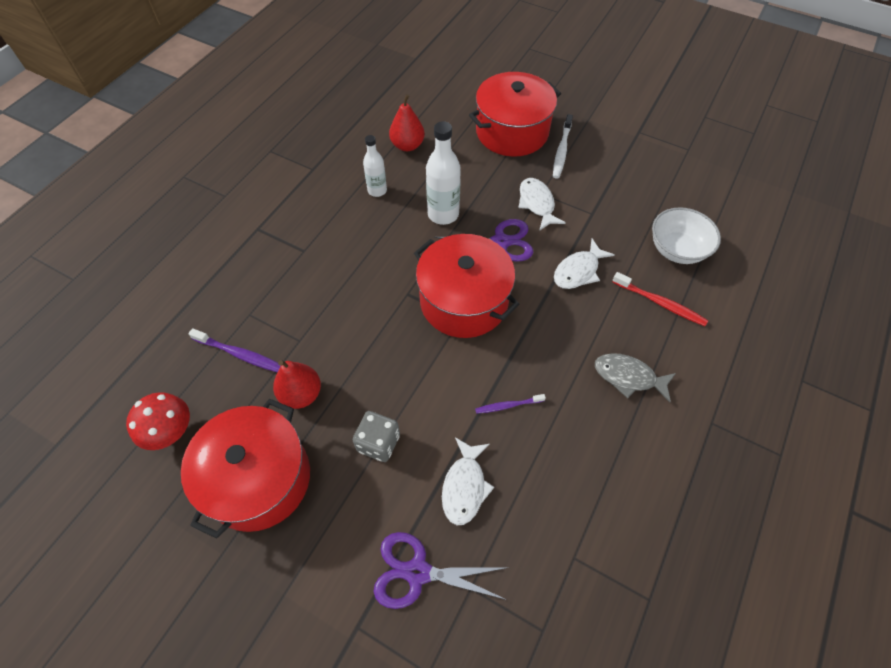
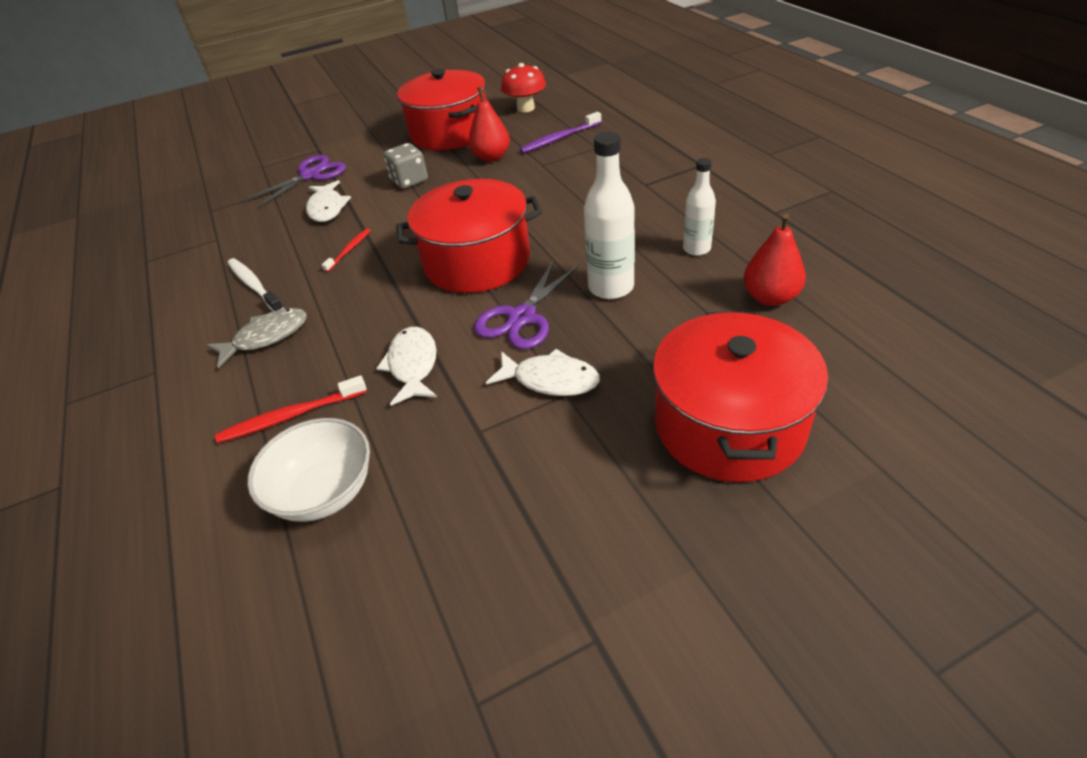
camera: 130 degrees right, 15 degrees down
white fish [442,437,494,525] -> white fish turned 150 degrees counterclockwise [306,180,351,222]
purple toothbrush [475,394,546,414] -> red toothbrush [322,228,371,272]
white toothbrush [553,114,573,179] -> white toothbrush moved to [227,258,284,311]

